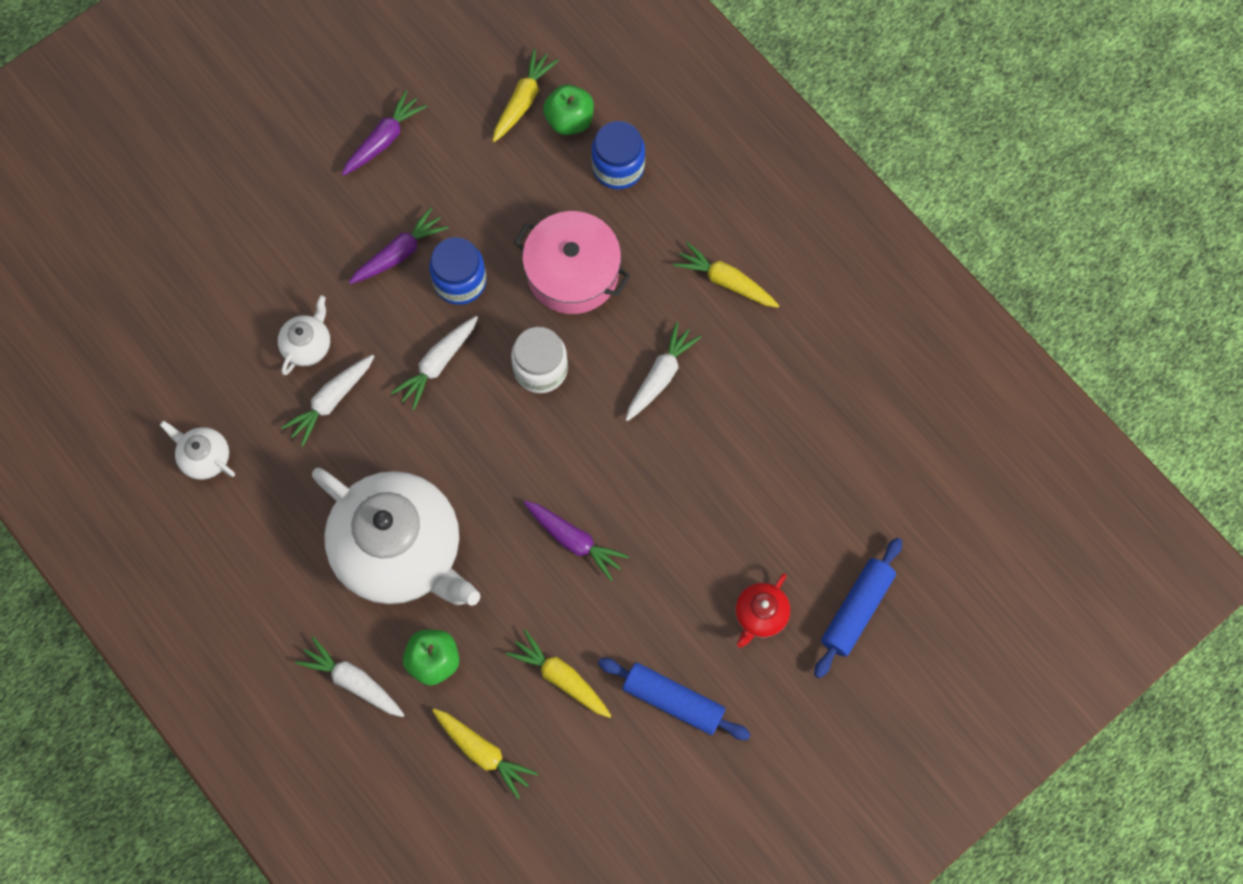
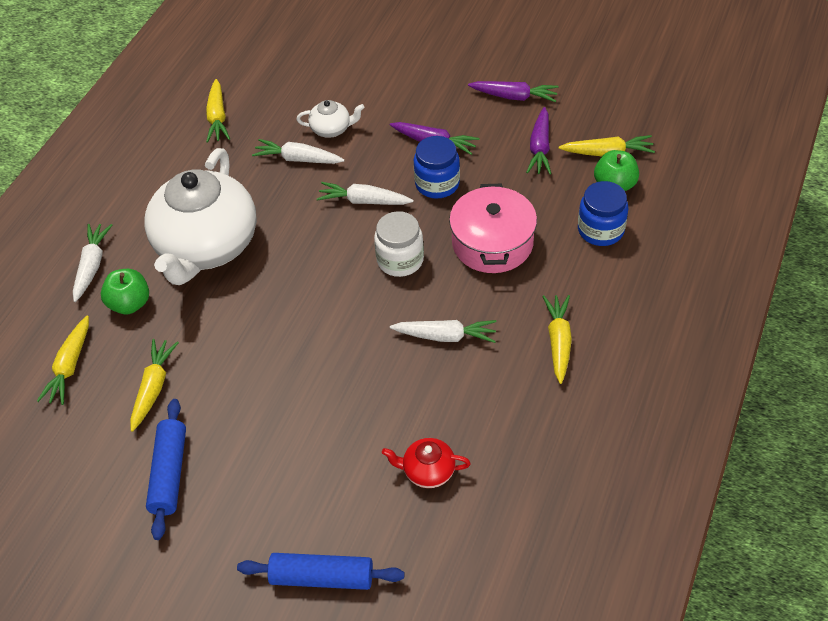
camera: 65 degrees right, 20 degrees down
white teapot [160,421,235,480] -> yellow carrot [206,79,230,143]
purple carrot [523,501,629,581] -> purple carrot moved to [526,107,551,175]
red teapot [735,573,790,648] -> red teapot moved to [382,438,471,488]

